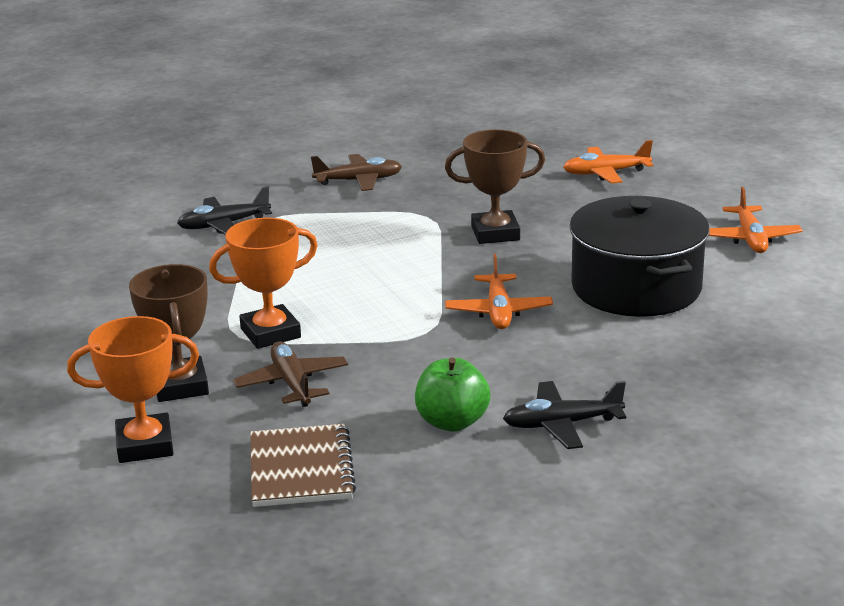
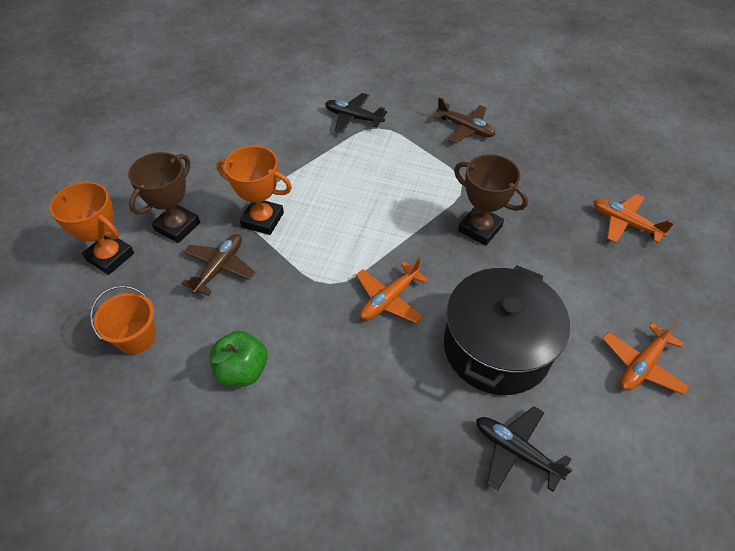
camera: 45 degrees right, 25 degrees up
brown notebook [250,424,356,507] -> orange bucket [90,286,156,354]
black plane [503,381,626,449] -> black plane moved to [476,406,573,492]

